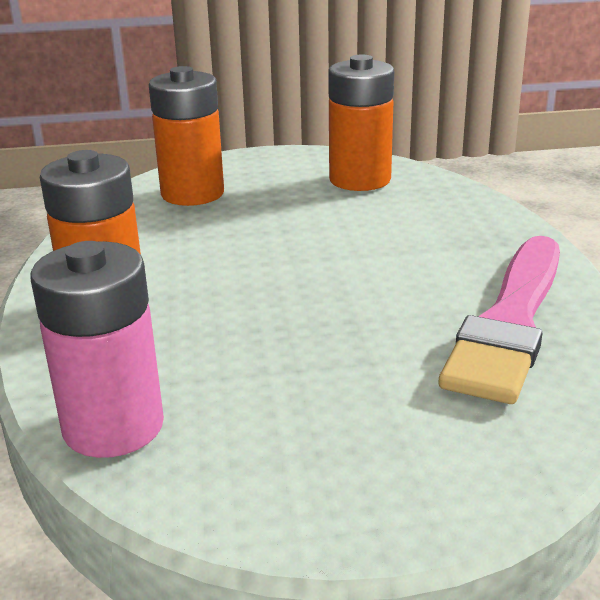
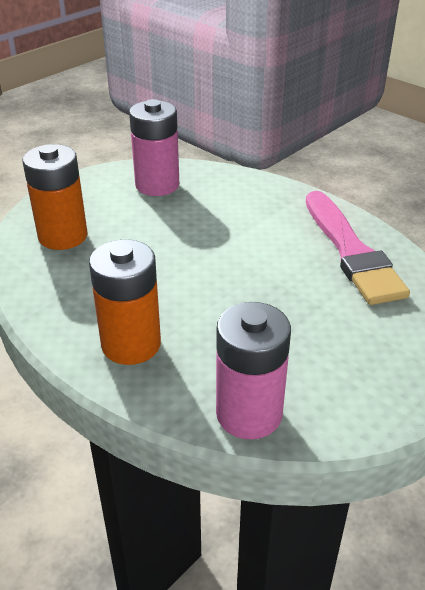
camera: 40 degrees left, 10 degrees up
orange battery [328,55,394,191] -> pink battery [129,99,179,196]

